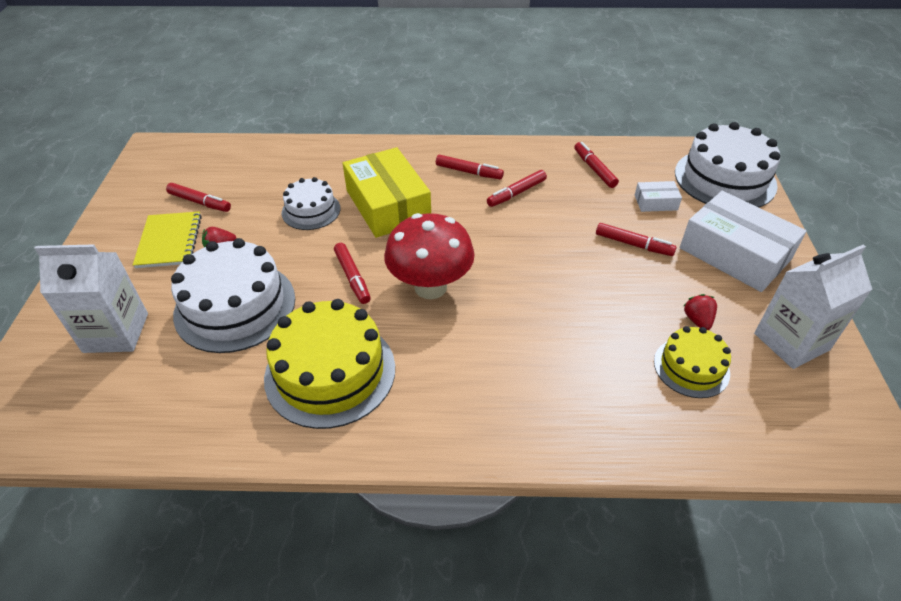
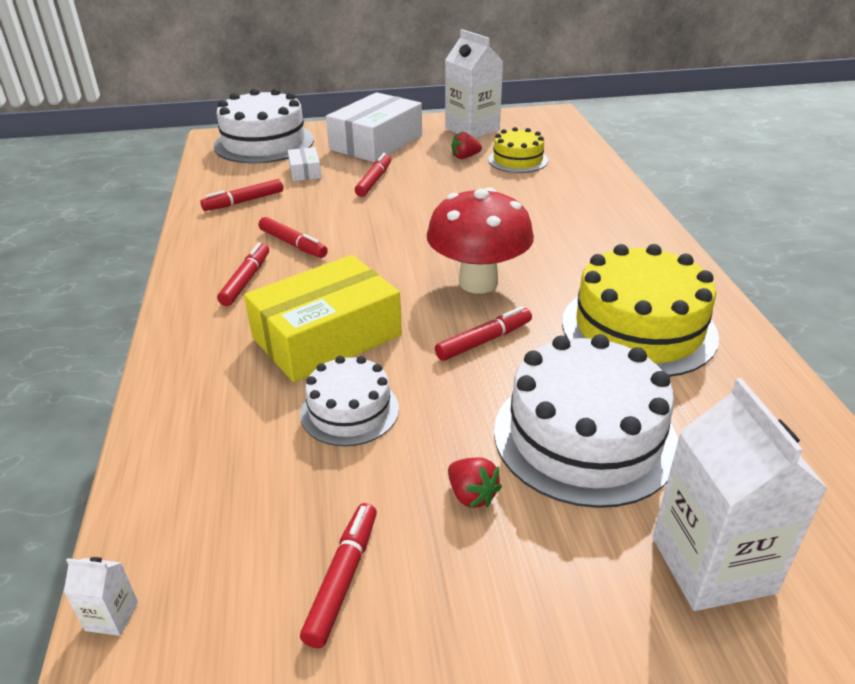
camera: 100 degrees left, 10 degrees down
yellow notebook [133,211,202,268] -> none
none -> white carton [64,557,138,636]

